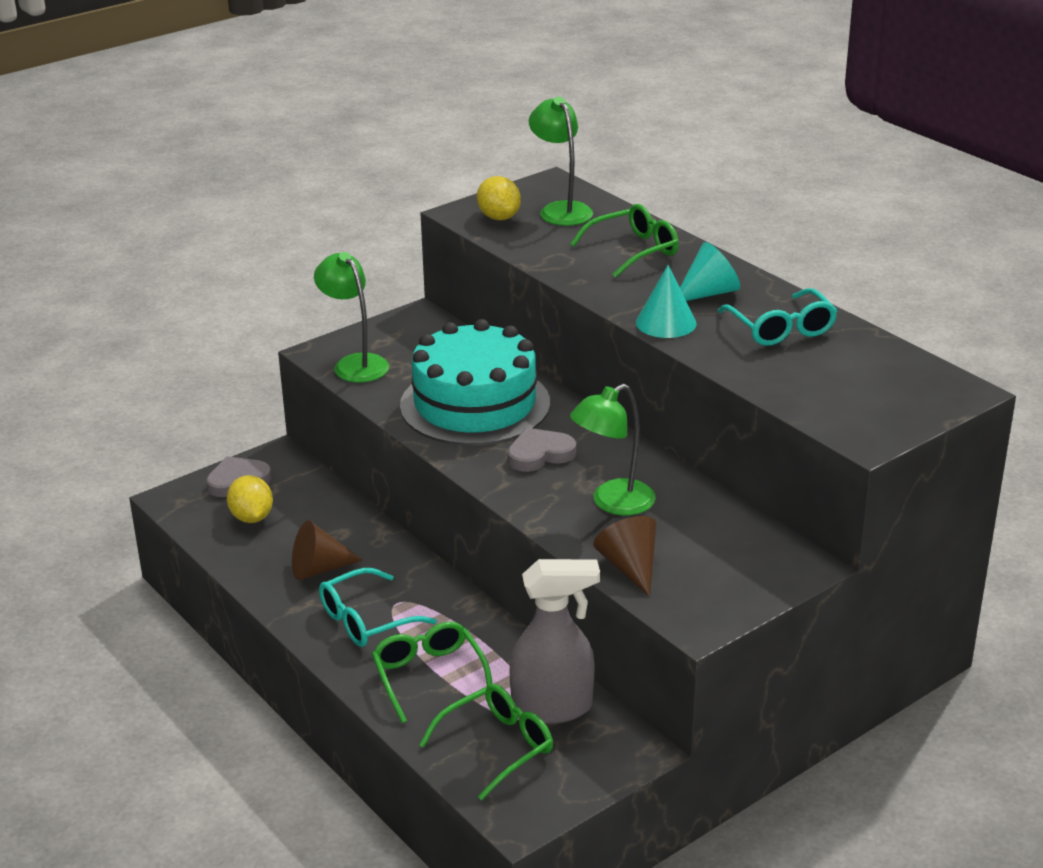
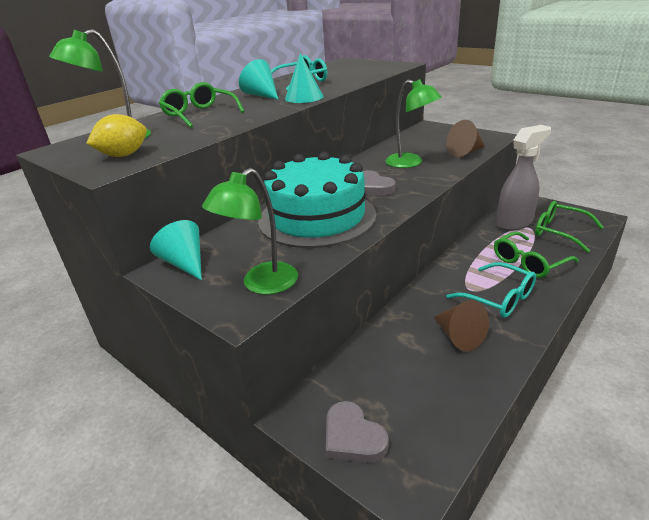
camera: 100 degrees left, 0 degrees up
yellow lemon [227,475,273,523] -> none
grey spray bottle [509,559,600,724] -> grey spray bottle turned 75 degrees clockwise [496,125,551,231]
none -> turquoise cone [150,220,202,280]

